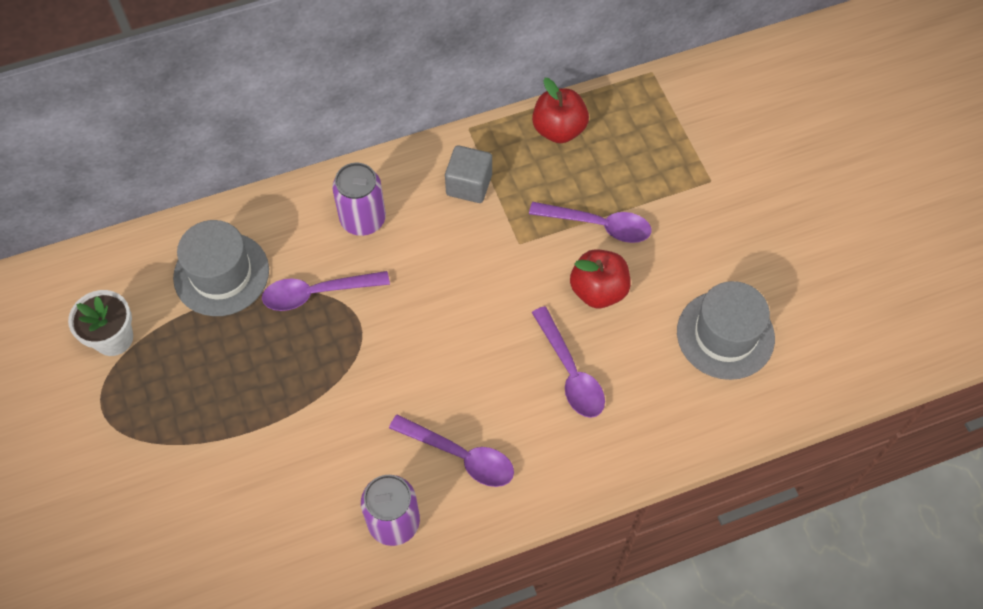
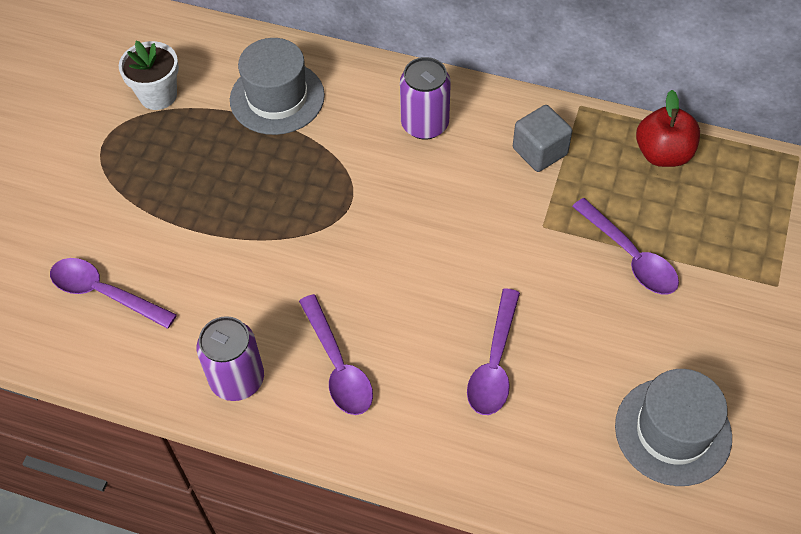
camera: 40 degrees right, 5 degrees down
purple spoon [262,271,390,311] -> purple spoon moved to [50,258,177,329]
red apple [570,249,631,308] -> none

